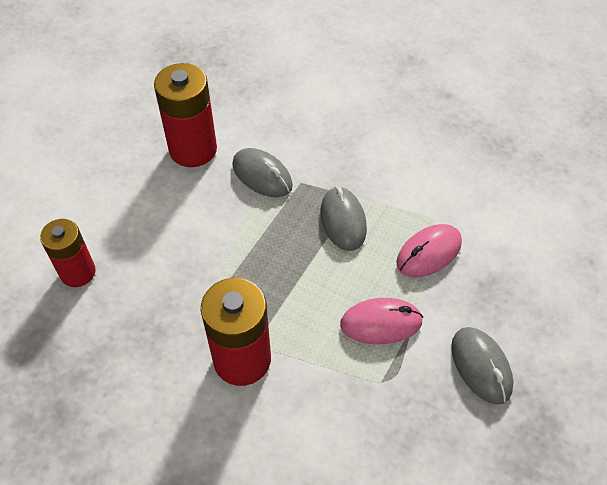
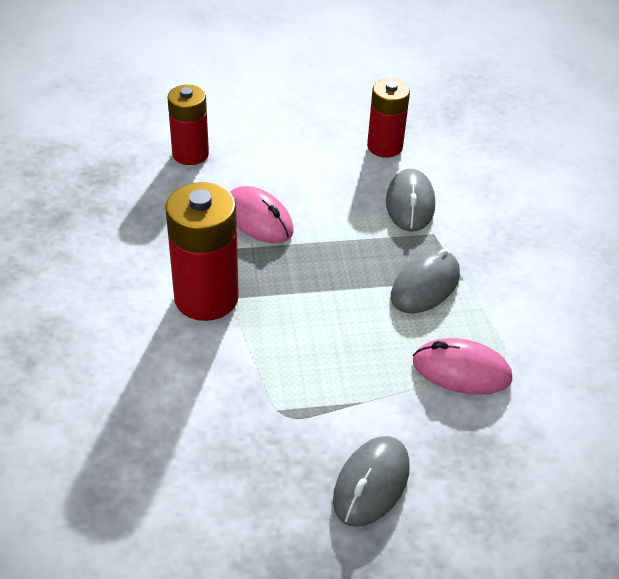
camera: 50 degrees right, 10 degrees down
red battery [154,63,217,167] -> red battery [367,78,410,158], size x0.66
pink mouse [340,298,423,344] -> pink mouse moved to [230,186,294,243]

